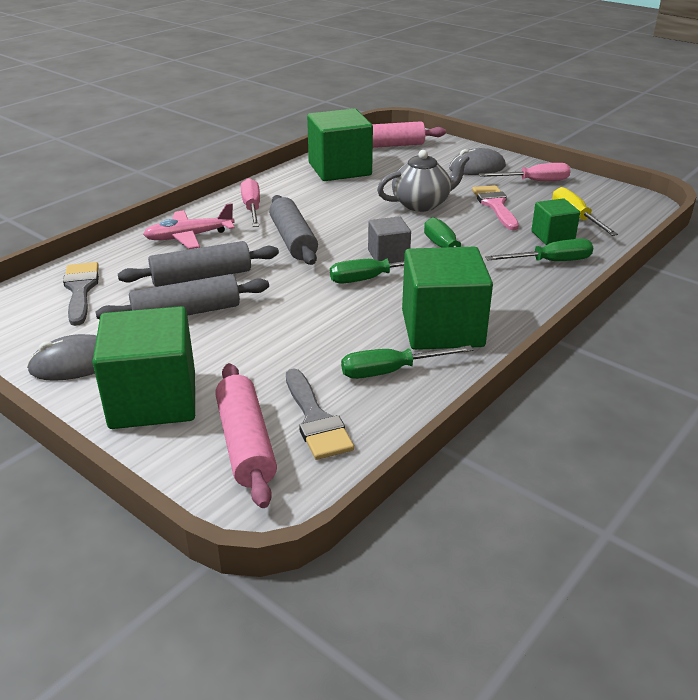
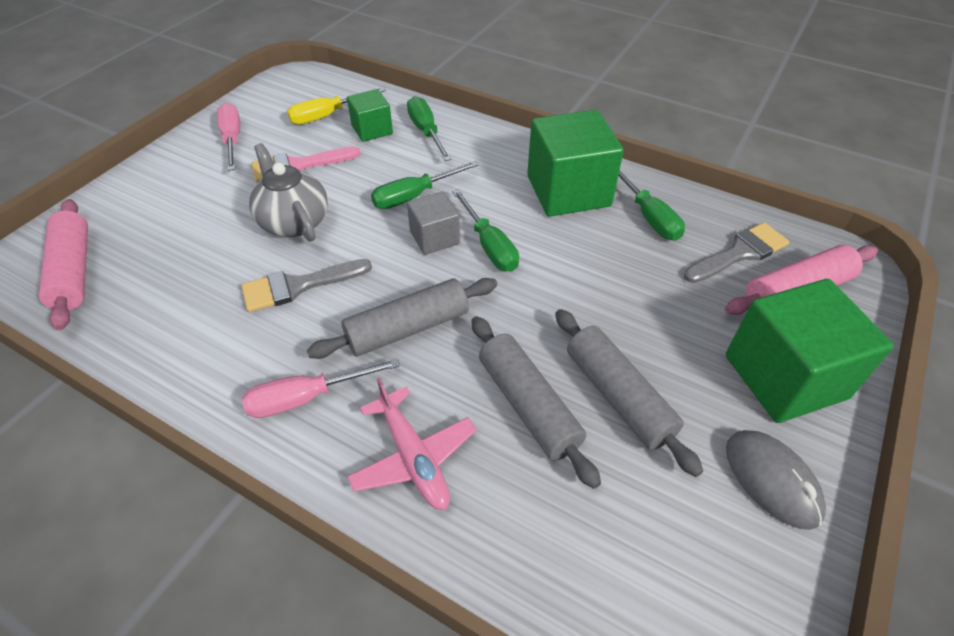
camera: 100 degrees left, 15 degrees up
grey brush [63,262,99,326] -> grey brush moved to [241,259,372,312]
green cube [307,108,373,181] -> none
grey mouse [449,148,506,175] -> none

